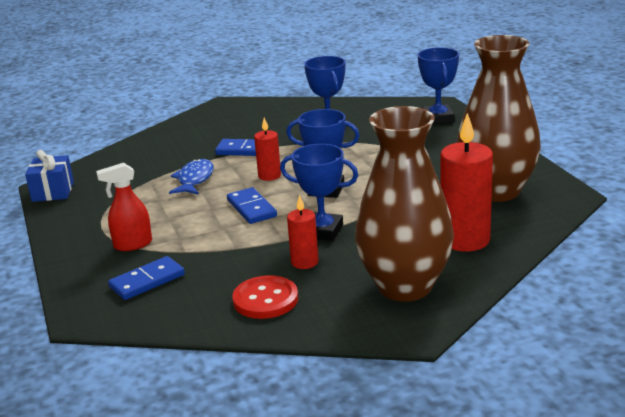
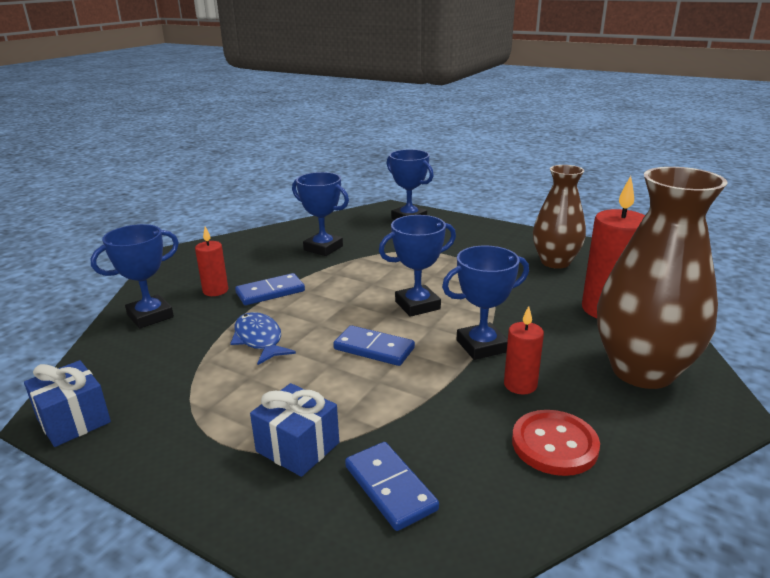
camera: 40 degrees left, 0 degrees up
red spray bottle [96,163,152,251] -> blue gift [250,383,339,477]
blue domino [108,256,185,300] -> blue domino turned 45 degrees counterclockwise [345,442,439,531]
red candle [254,118,281,181] -> red candle moved to [195,227,228,296]
brown vase [457,35,541,202] -> brown vase [533,165,586,269], size x0.65
none -> blue trophy [90,224,179,329]

